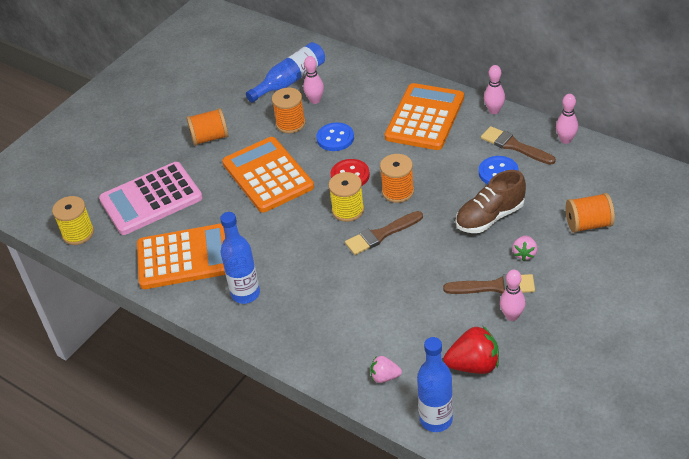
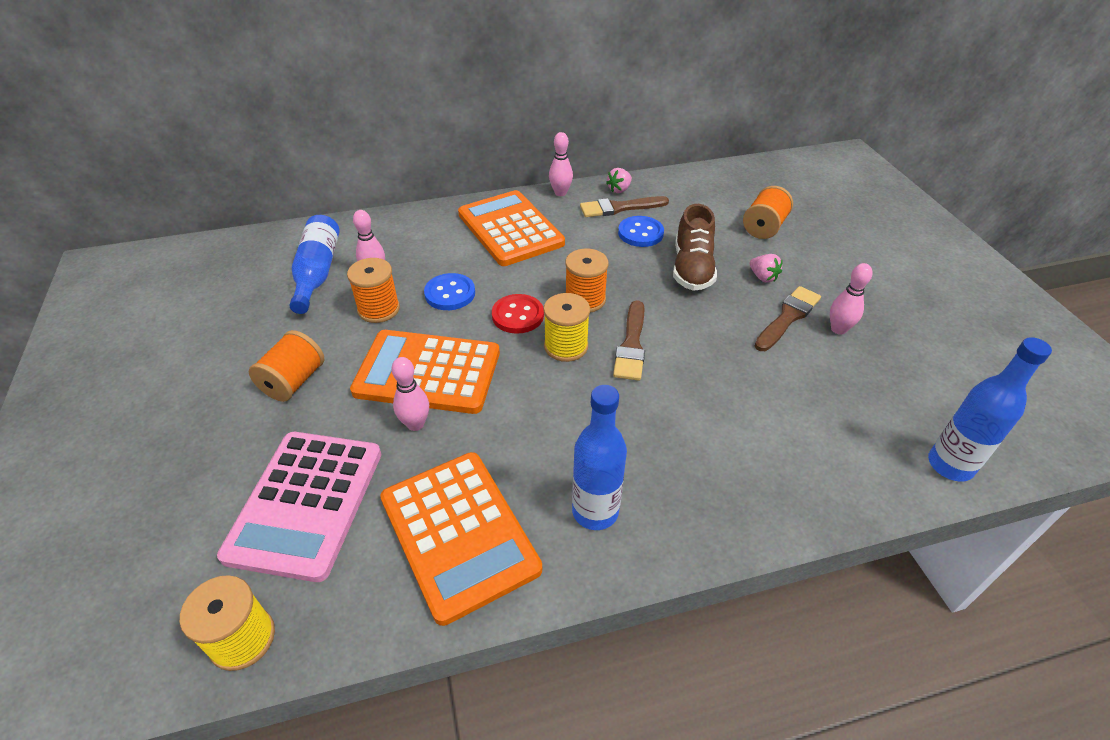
camera: 55 degrees left, 0 degrees up
orange calculator [137,224,225,289] -> orange calculator turned 120 degrees clockwise [380,452,542,626]
pink strawberry [370,356,402,383] -> pink strawberry moved to [606,168,632,193]
red strawberry [444,326,499,374] -> none
pink bowling pin [556,94,578,144] -> pink bowling pin moved to [391,357,429,431]

